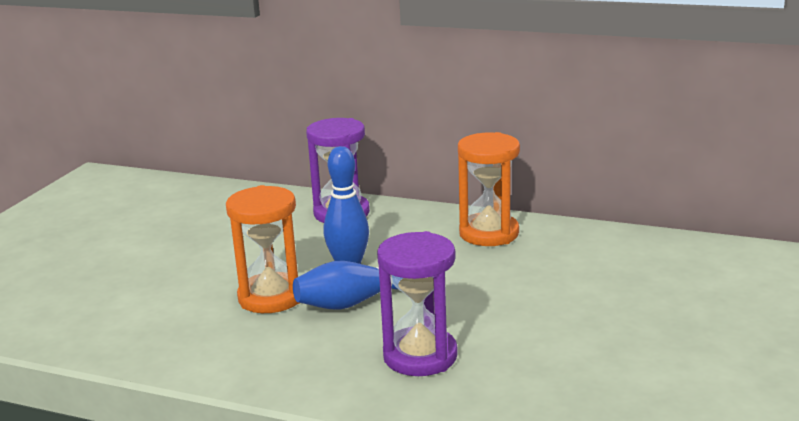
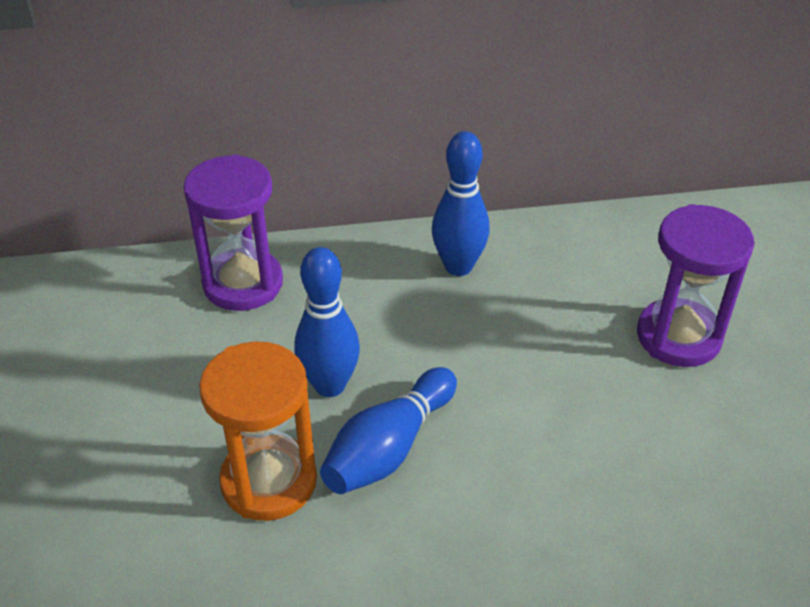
camera: 30 degrees left, 20 degrees up
purple hourglass [377,231,458,376] -> purple hourglass moved to [637,204,754,367]
orange hourglass [458,132,520,246] -> blue bowling pin [432,131,490,276]

